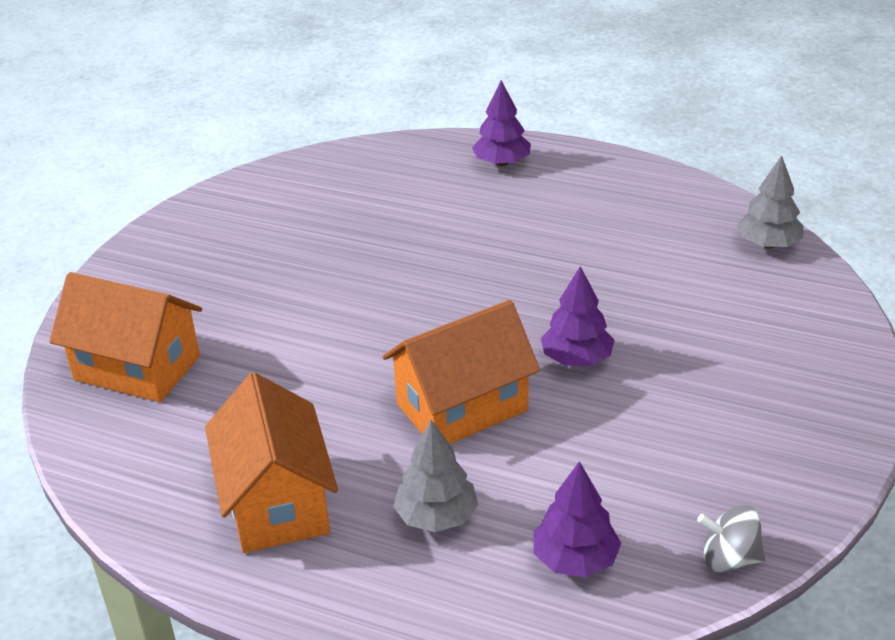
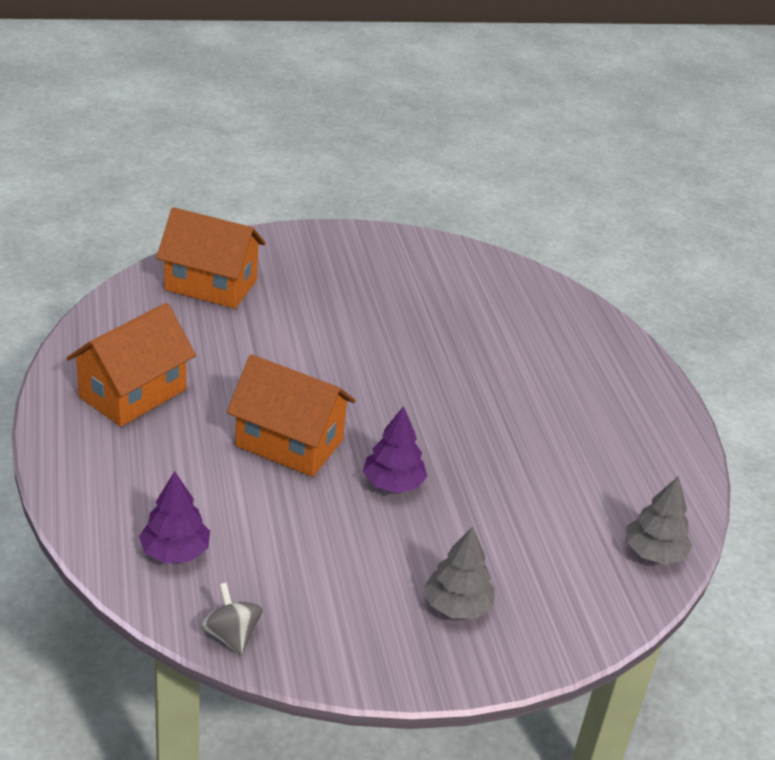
camera: 50 degrees right, 0 degrees up
orange house [50,272,202,402] -> orange house turned 60 degrees counterclockwise [156,207,265,309]
grey tree [393,420,478,532] -> grey tree moved to [424,526,495,619]
purple tree [472,80,531,166] -> none

